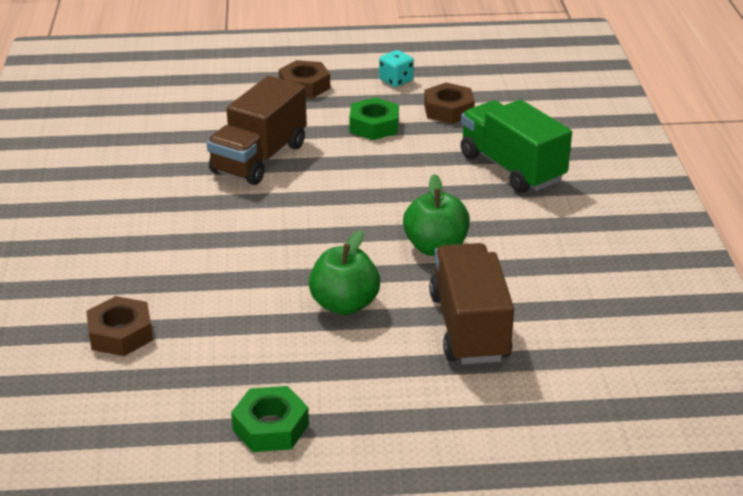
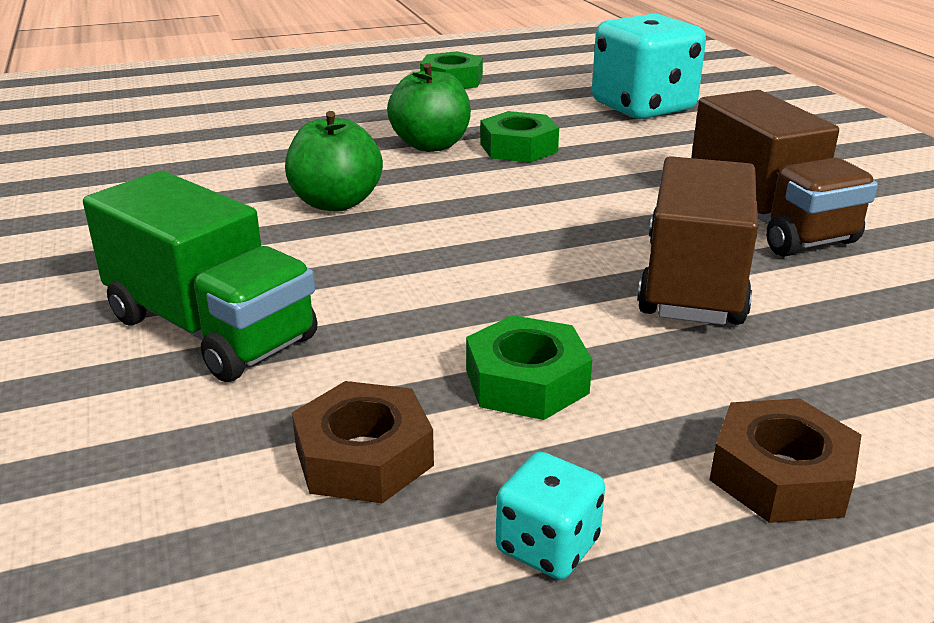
camera: 165 degrees right, 5 degrees down
brown nut [86,296,153,356] -> turquoise dice [592,13,706,119]
brown truck [429,243,514,364] -> brown truck moved to [691,90,878,257]
none -> green nut [480,111,559,163]

